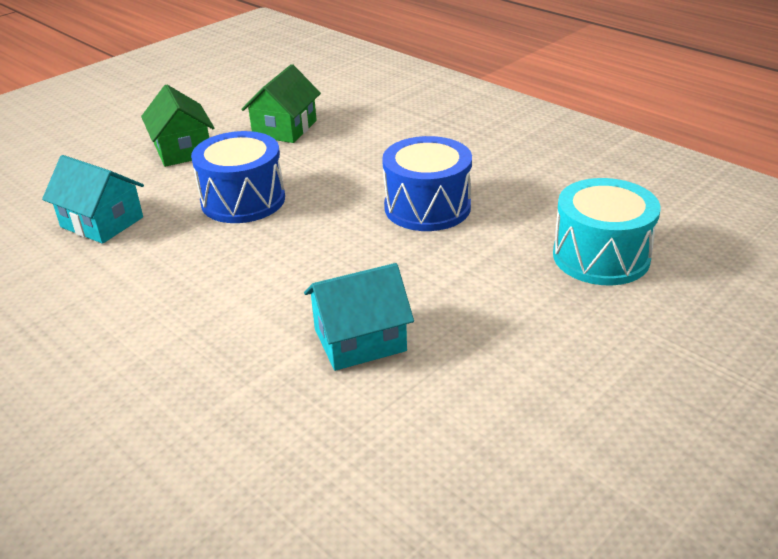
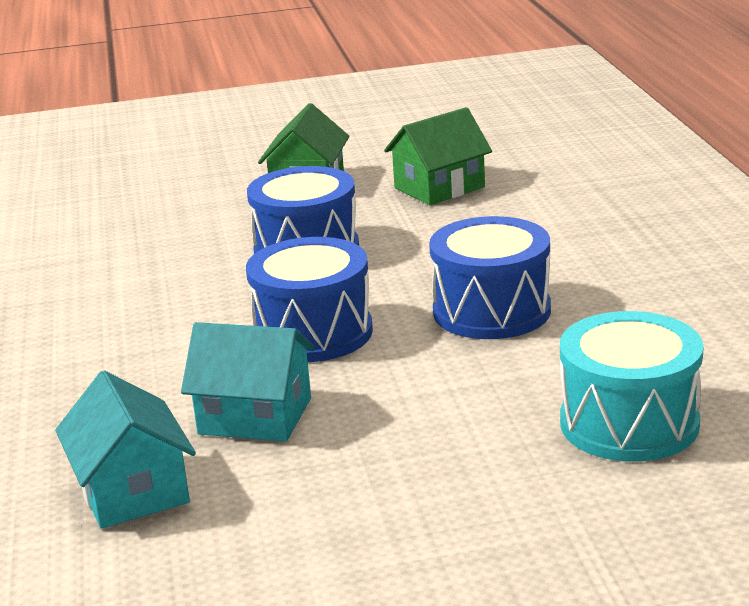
camera: 35 degrees right, 10 degrees down
turquoise house [42,155,144,244] -> turquoise house moved to [55,370,196,529]
none -> blue drum [246,237,373,362]

